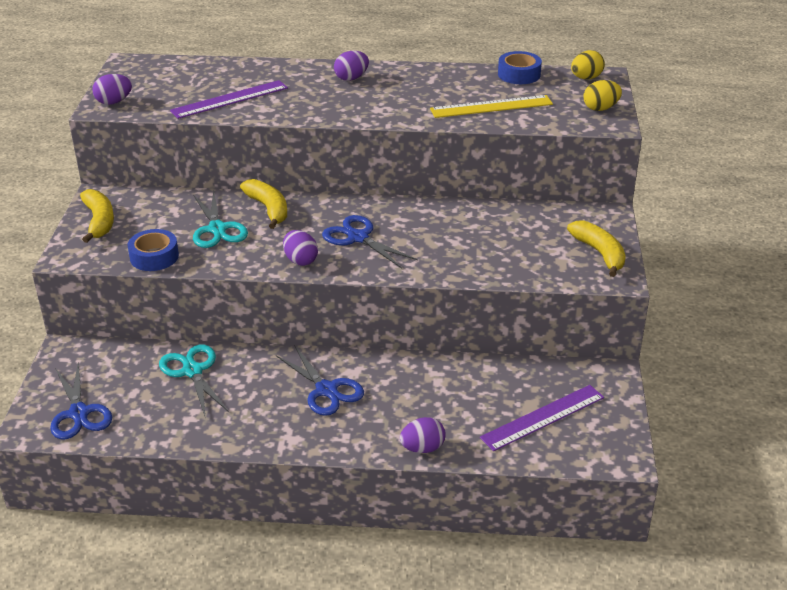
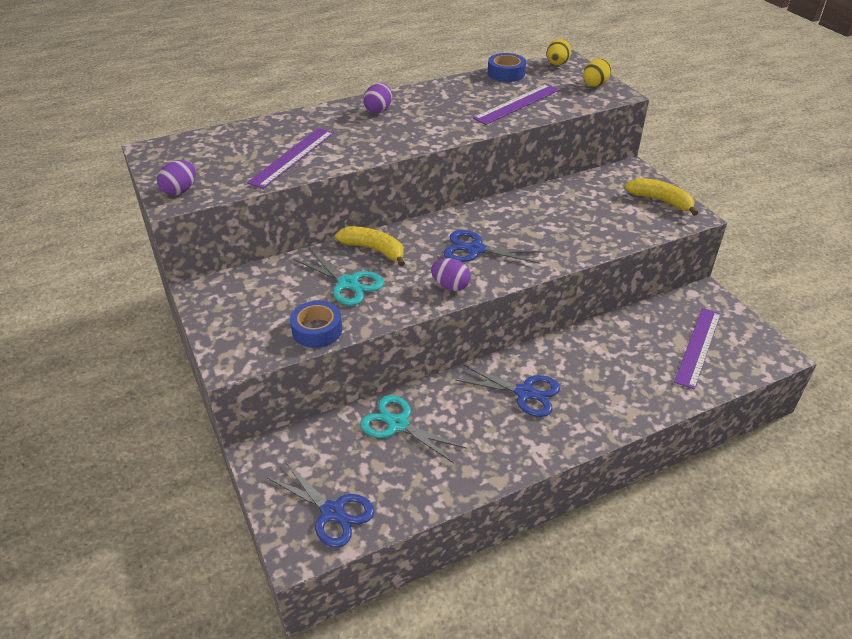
camera: 30 degrees left, 5 degrees up
yellow banana [80,189,114,243] -> none
purple egg [400,417,446,453] -> none
yellow ruler [430,95,553,118] -> purple ruler [473,84,559,125]

